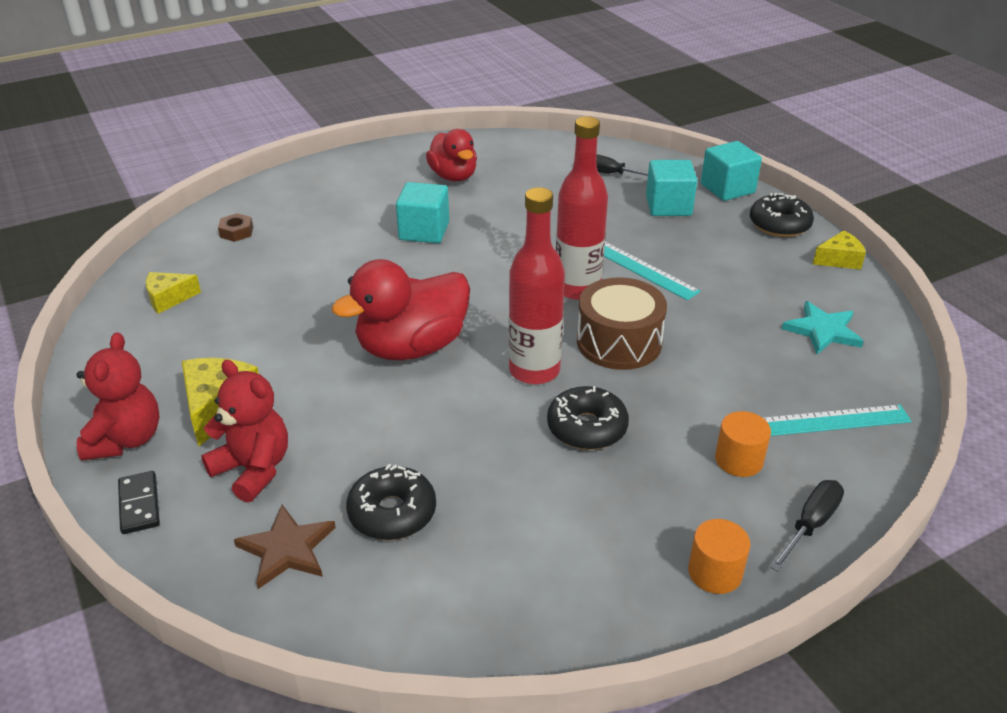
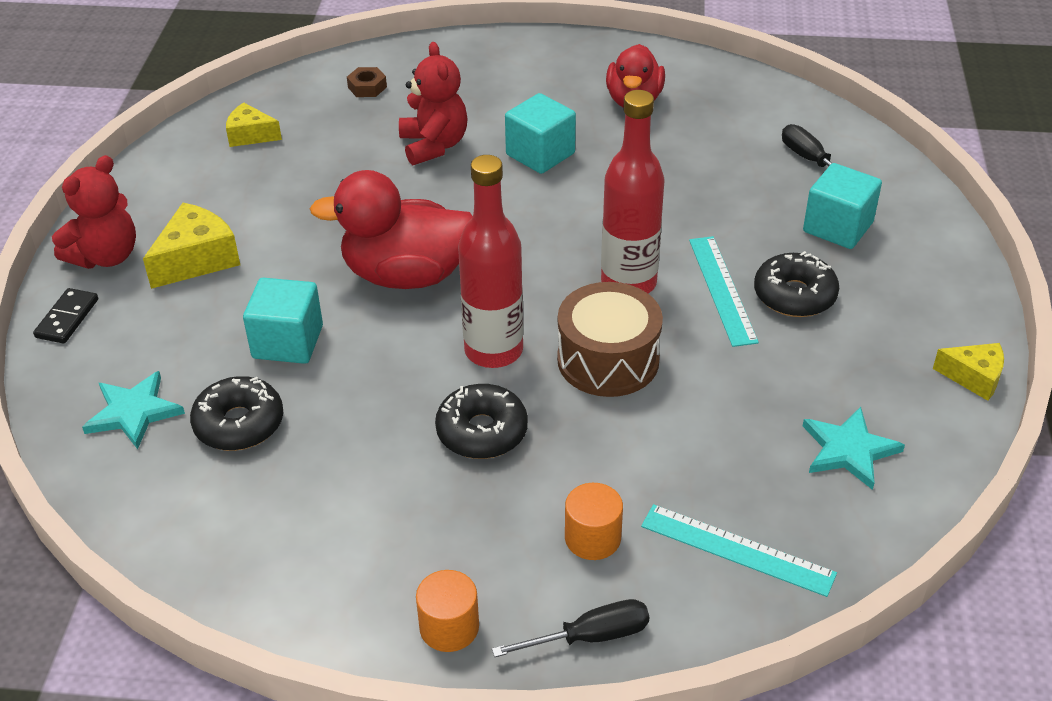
camera: 35 degrees right, 5 degrees up
red teddy bear [201,360,288,503] -> red teddy bear moved to [399,42,468,165]
brown star [234,505,336,589] -> turquoise star [82,371,185,449]
turquoise cube [701,141,762,201] -> turquoise cube moved to [243,278,323,364]
black donut [750,193,814,237] -> black donut moved to [754,251,839,317]

